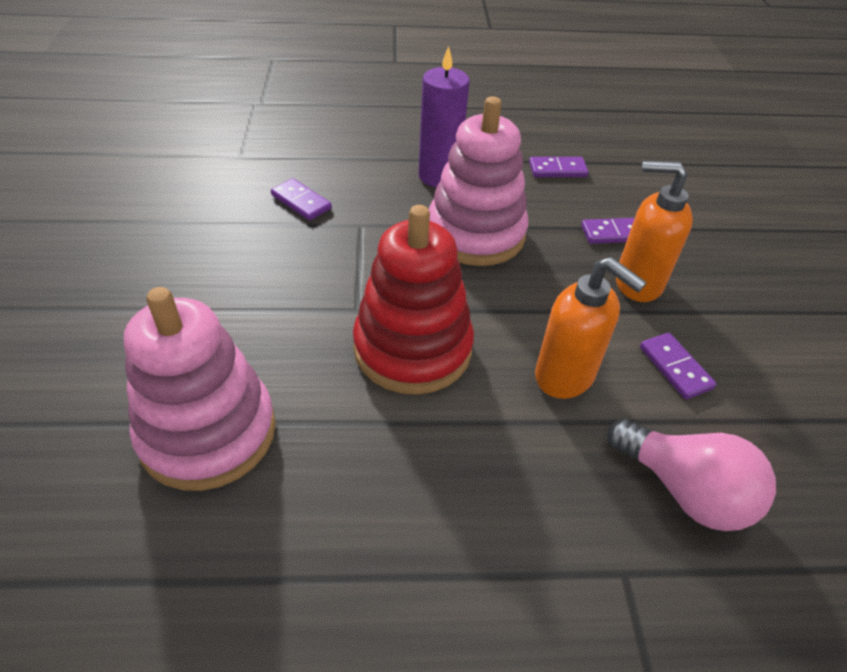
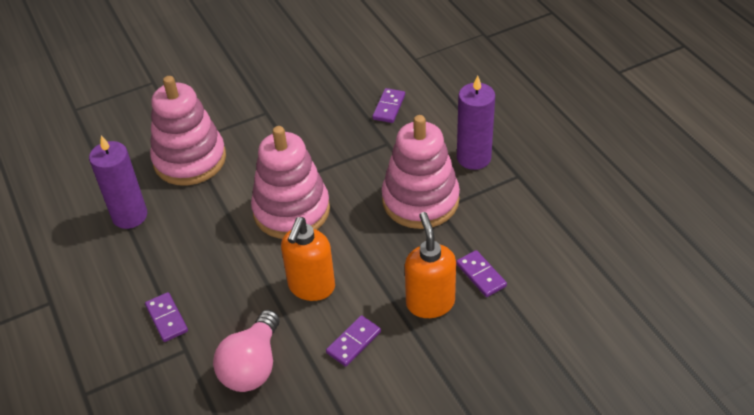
camera: 70 degrees right, 0 degrees up
red stacking toy [353,205,474,395] -> pink stacking toy [251,126,330,239]
purple domino [529,157,589,177] -> purple domino moved to [145,292,188,342]
none -> purple candle [89,136,147,229]

